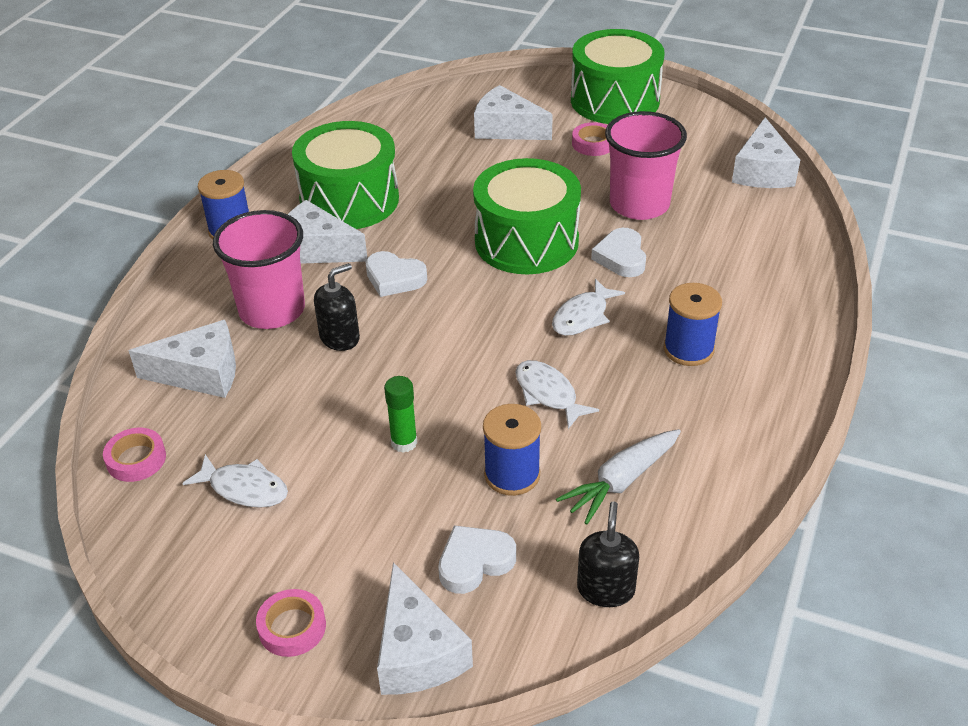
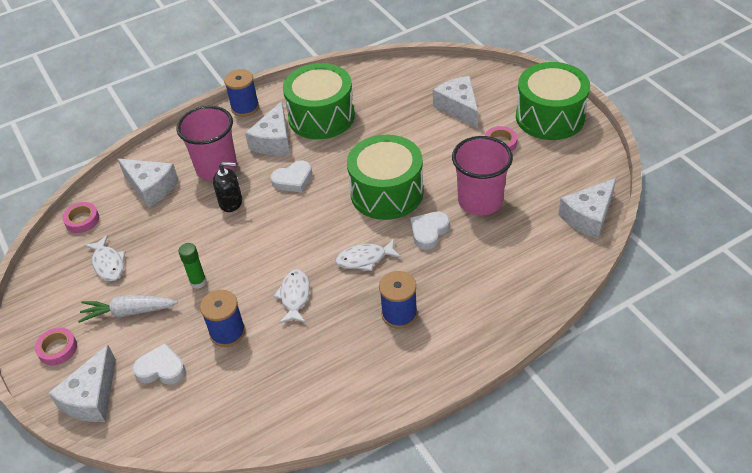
camera: 40 degrees right, 5 degrees up
white cheese [288,200,367,264] -> white cheese turned 135 degrees counterclockwise [245,101,290,155]
white heart [366,251,427,297] -> white heart turned 90 degrees counterclockwise [270,161,312,193]
white carrot [556,429,681,525] -> white carrot moved to [78,295,178,323]
black soap dispenser [577,502,639,607] -> none

